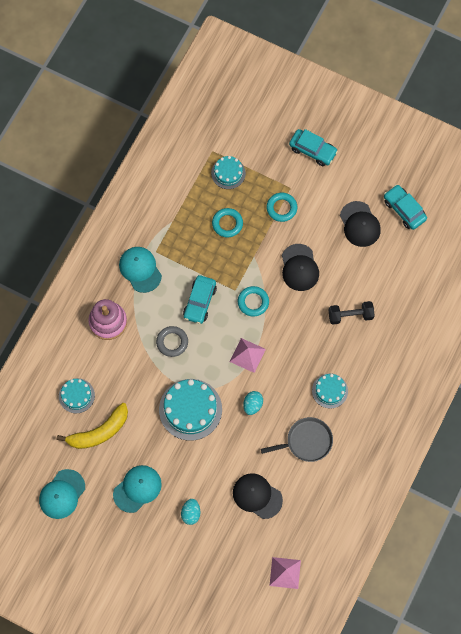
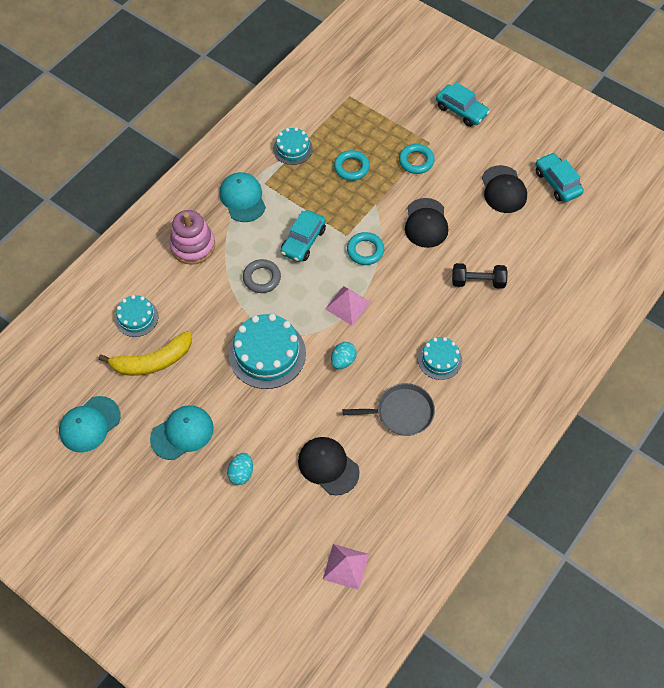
camera: 10 degrees right, 10 degrees down
turquoise cake [211,156,246,189] -> turquoise cake moved to [273,127,313,165]

